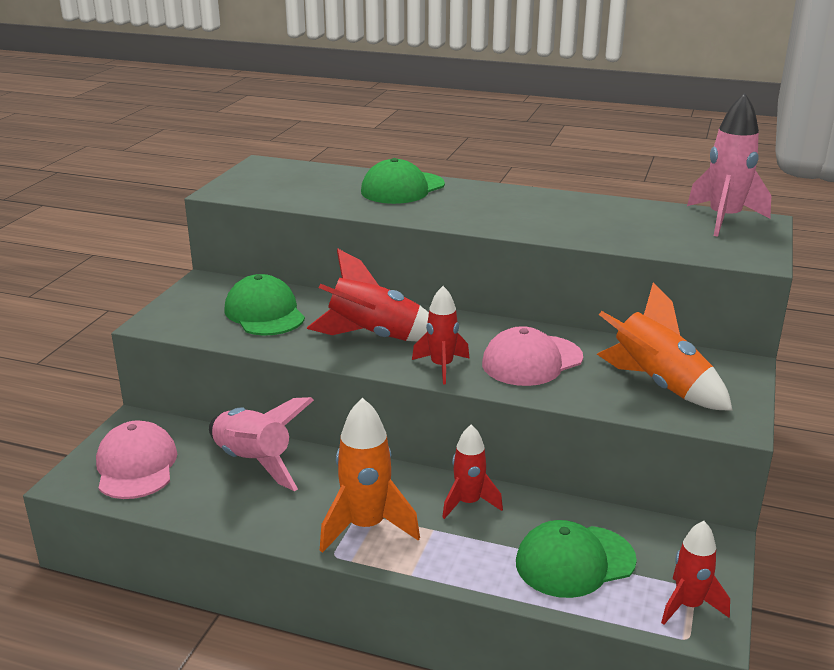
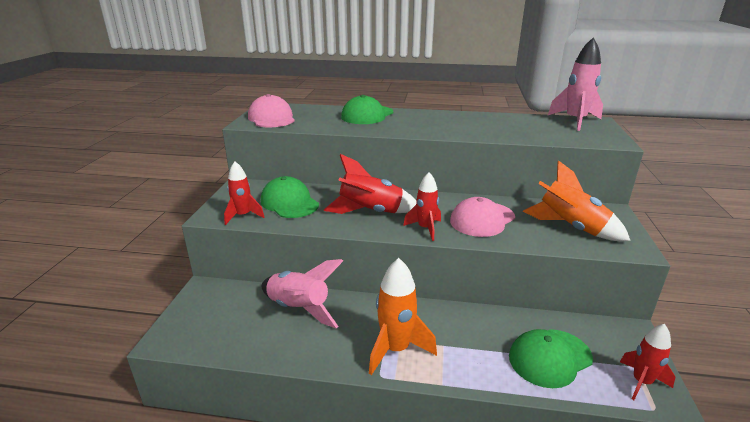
camera: 10 degrees left, 0 degrees up
pink cap [96,420,177,499] -> pink cap moved to [248,94,295,127]
red rocket [442,425,503,519] -> red rocket moved to [224,161,264,225]

